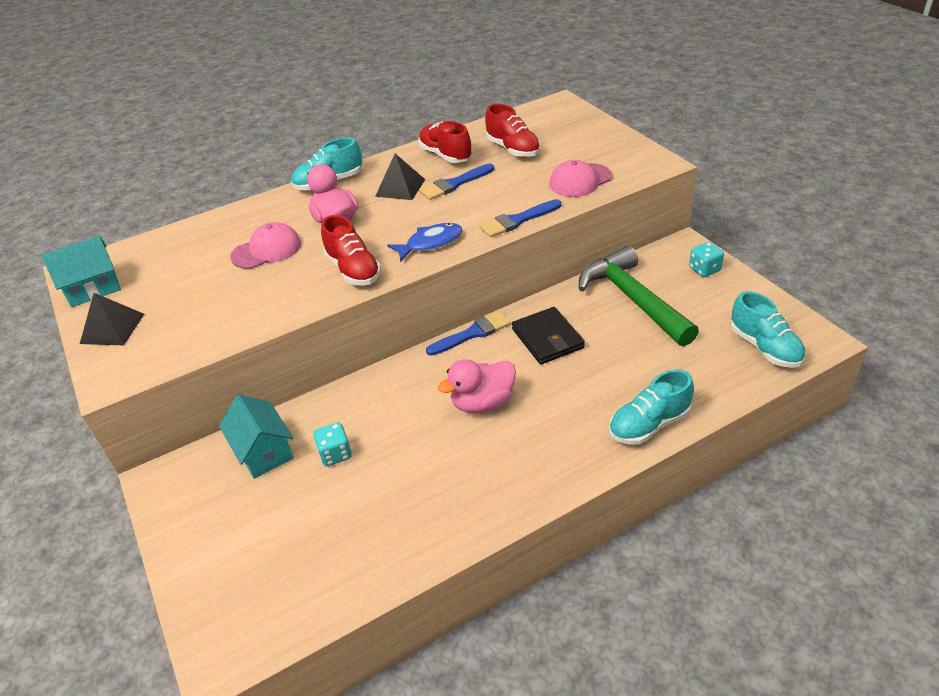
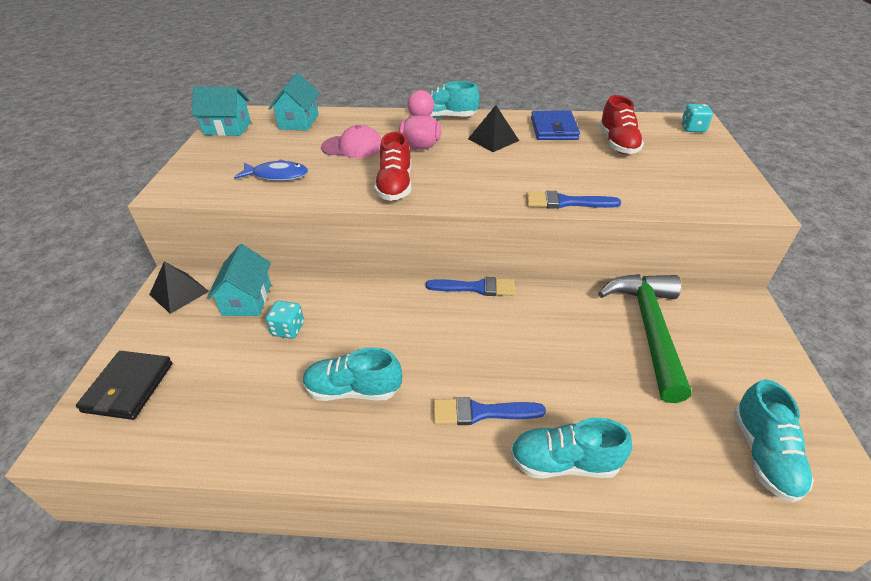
camera: 30 degrees right, 0 degrees up
black pyramid [80,293,144,345] -> black pyramid moved to [149,262,209,314]
blue fish [387,223,463,262] -> blue fish moved to [234,159,308,181]
red shoe [418,121,472,163] -> blue wallet [531,111,580,140]
blue brush [419,164,494,200] -> blue brush moved to [433,397,546,425]
pink duck [438,359,516,413] -> none
black wallet [512,307,585,365] -> black wallet moved to [76,351,173,420]
pink cap [549,160,612,197] -> none
turquoise dice [689,242,724,277] -> turquoise dice moved to [681,104,713,132]
none -> turquoise house [268,73,320,131]
none -> turquoise shoe [303,347,402,401]

